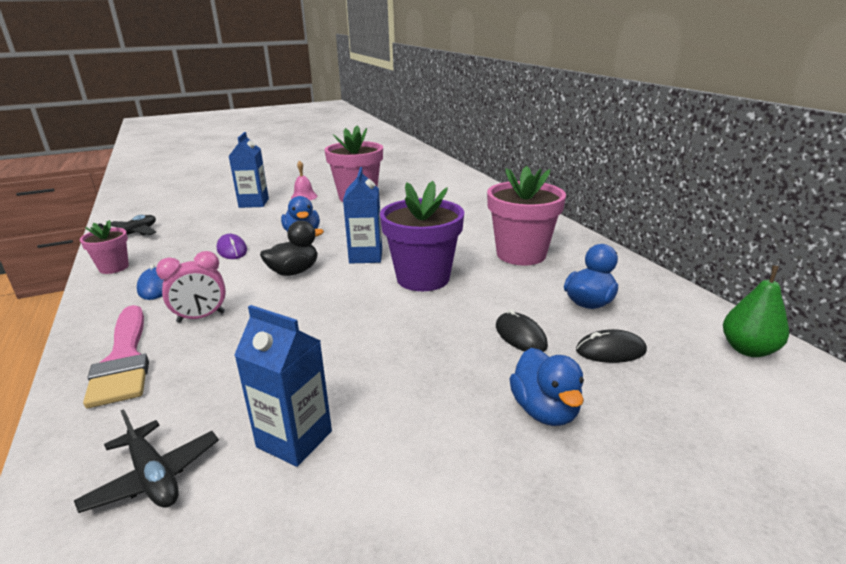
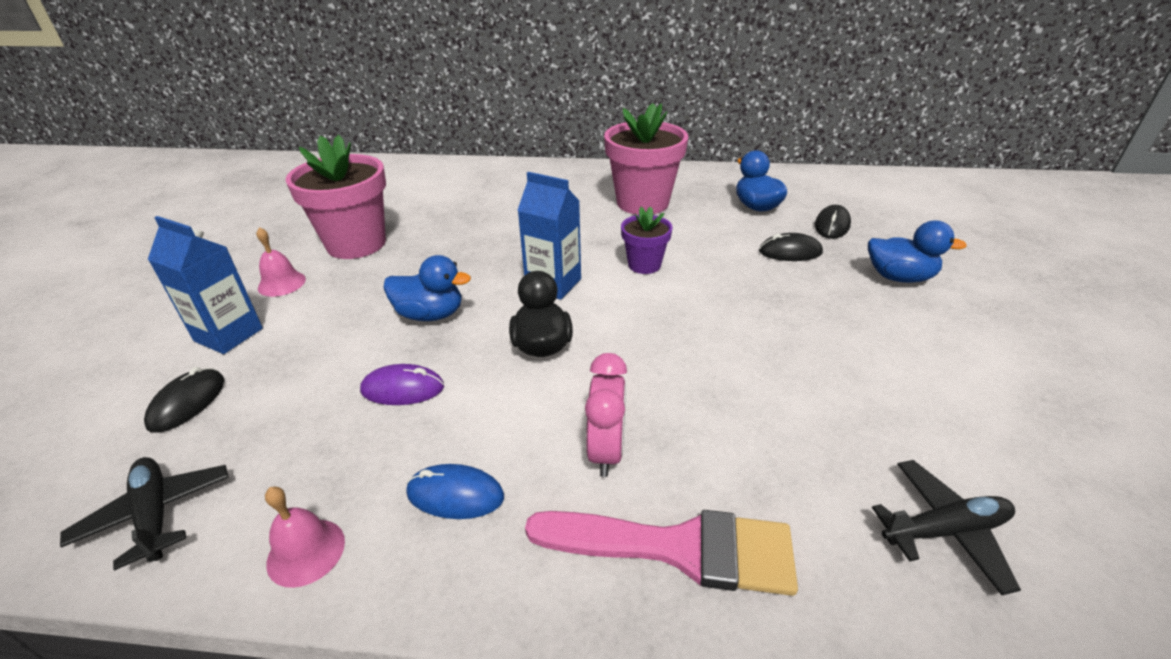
camera: 60 degrees left, 10 degrees up
pink flower pot [80,220,129,274] -> pink bell [265,487,345,588]
blue carton [234,305,332,467] -> none
purple flower pot [380,181,464,291] -> purple flower pot [621,206,672,274], size x0.53
green pear [723,265,789,357] -> none
none -> black mouse [144,367,224,433]

